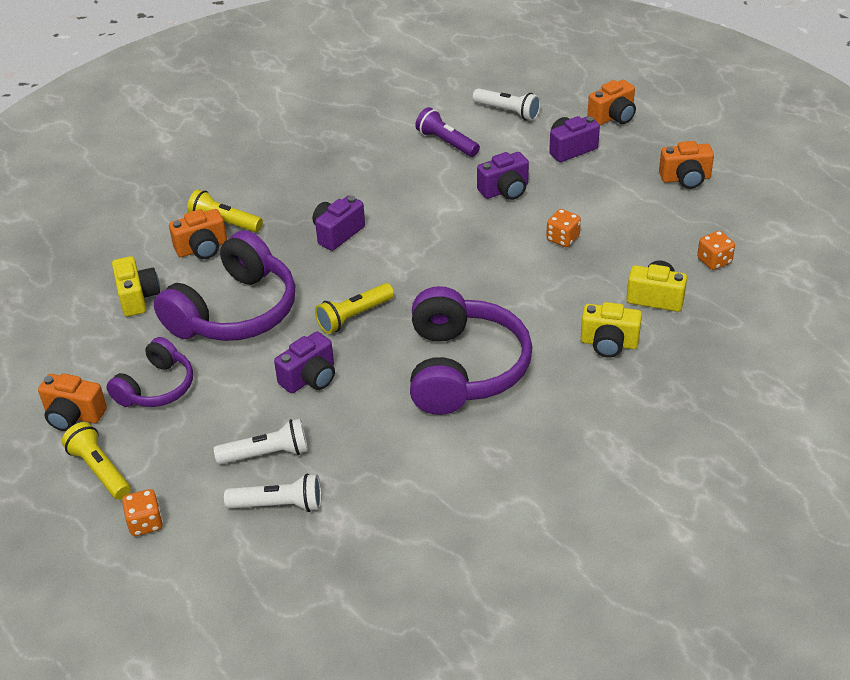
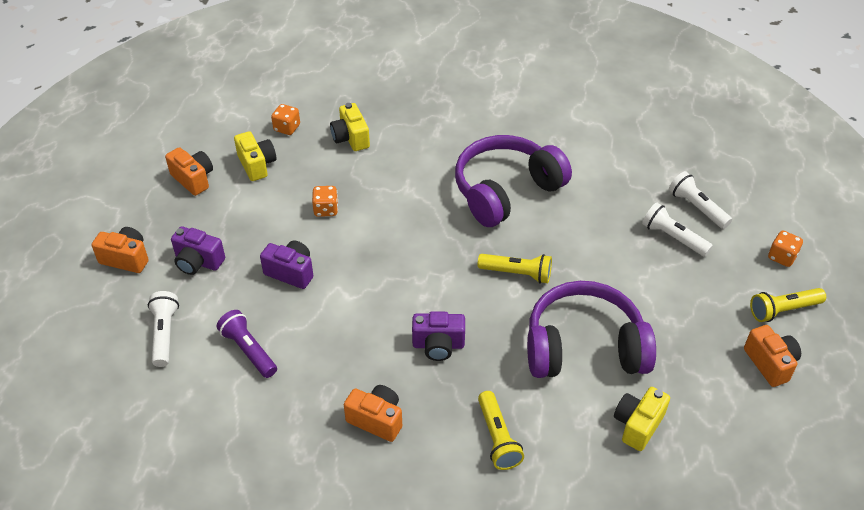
camera: 130 degrees left, 5 degrees up
yellow flashlight [62,422,131,500] -> yellow flashlight turned 60 degrees clockwise [750,288,826,322]
purple headphones [107,337,193,407] -> none
orange camera [169,209,227,259] -> orange camera moved to [344,385,402,442]
purple camera [274,331,335,393] -> none
purple flashlight [415,107,480,157] -> purple flashlight turned 135 degrees clockwise [217,310,277,378]
yellow camera [581,302,642,358] -> yellow camera moved to [234,131,276,181]

